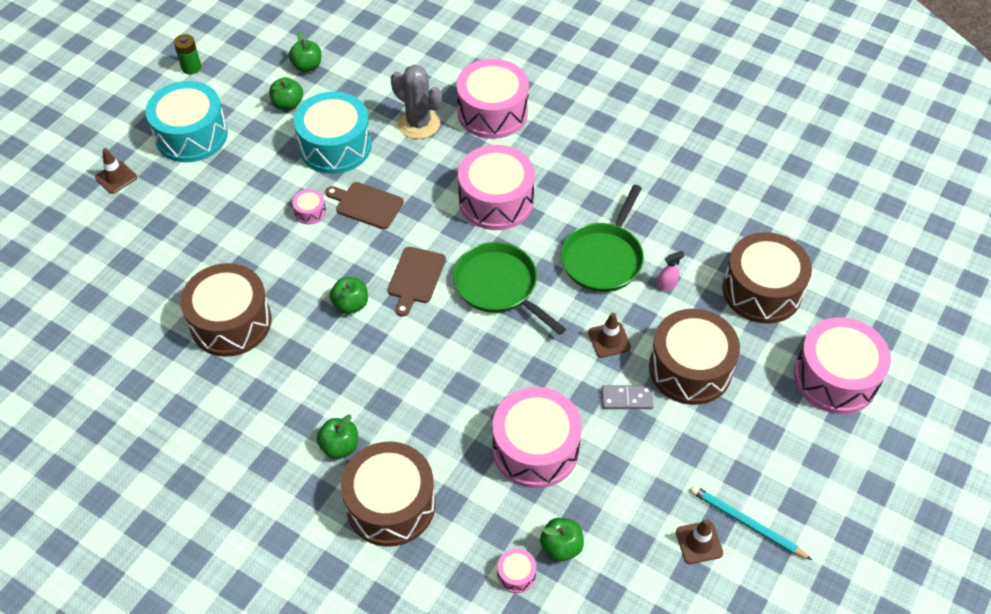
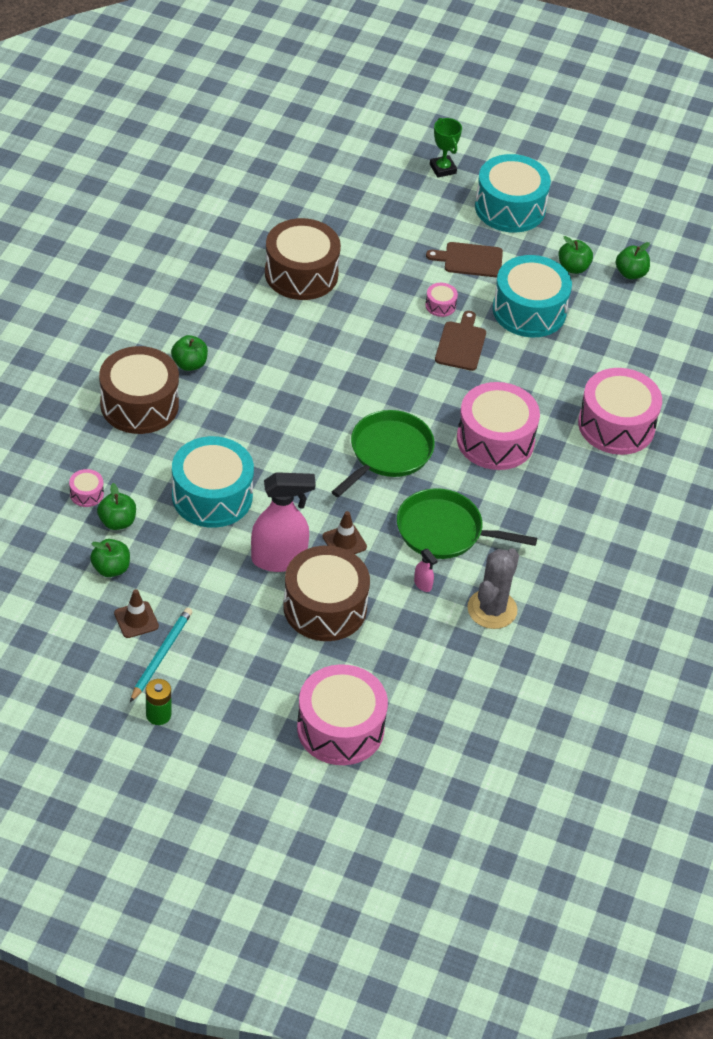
camera: 75 degrees right, 5 degrees down
brown traffic cone [95,148,137,194] -> green trophy [430,118,462,178]
green battery [174,34,201,75] -> green battery moved to [146,679,171,725]
green apple [330,277,368,314] -> green apple moved to [90,539,130,577]
brown cutting board [388,247,446,317] -> brown cutting board moved to [426,242,503,277]
grey cactus [391,64,442,139] -> grey cactus moved to [467,548,519,629]
pink drum [492,387,582,488] -> turquoise drum [172,436,254,528]
grey domino [602,385,654,409] -> pink spray bottle [251,472,316,572]
brown drum [722,232,812,324] -> none

